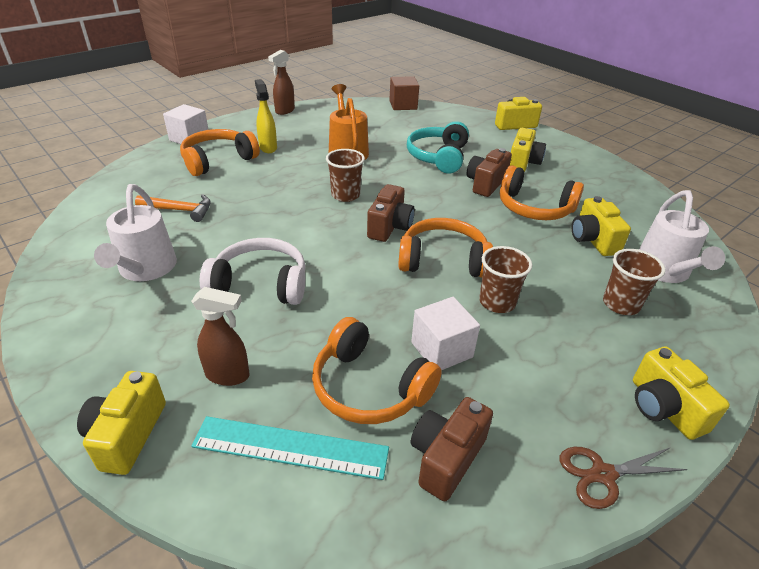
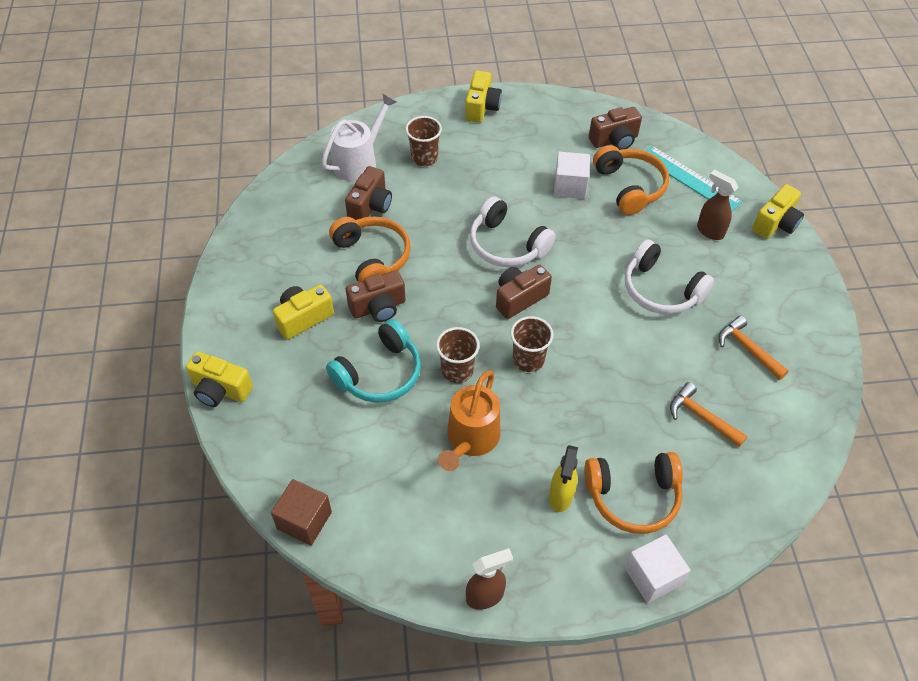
camera: 145 degrees left, 15 degrees up
white watering can [94,184,177,281] -> orange hammer [719,316,789,380]
orange headphones [398,218,493,278] -> white headphones [470,196,556,267]
brown cup [479,246,532,313] -> brown cup moved to [436,327,480,383]
brown scissors [560,447,688,509] -> none
yellow camera [572,196,631,256] -> brown camera [345,166,392,220]

